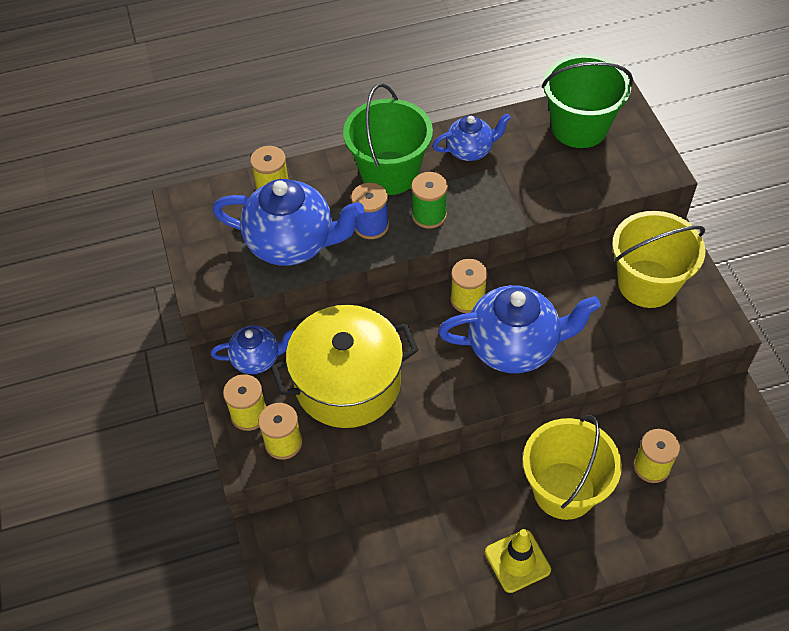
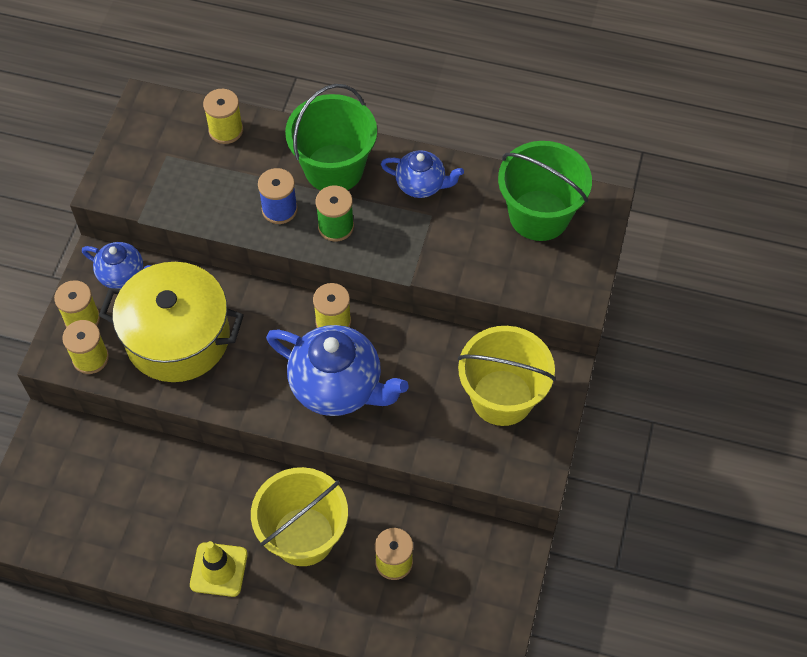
camera: 30 degrees right, 5 degrees up
blue teapot [213,179,364,266] -> none

